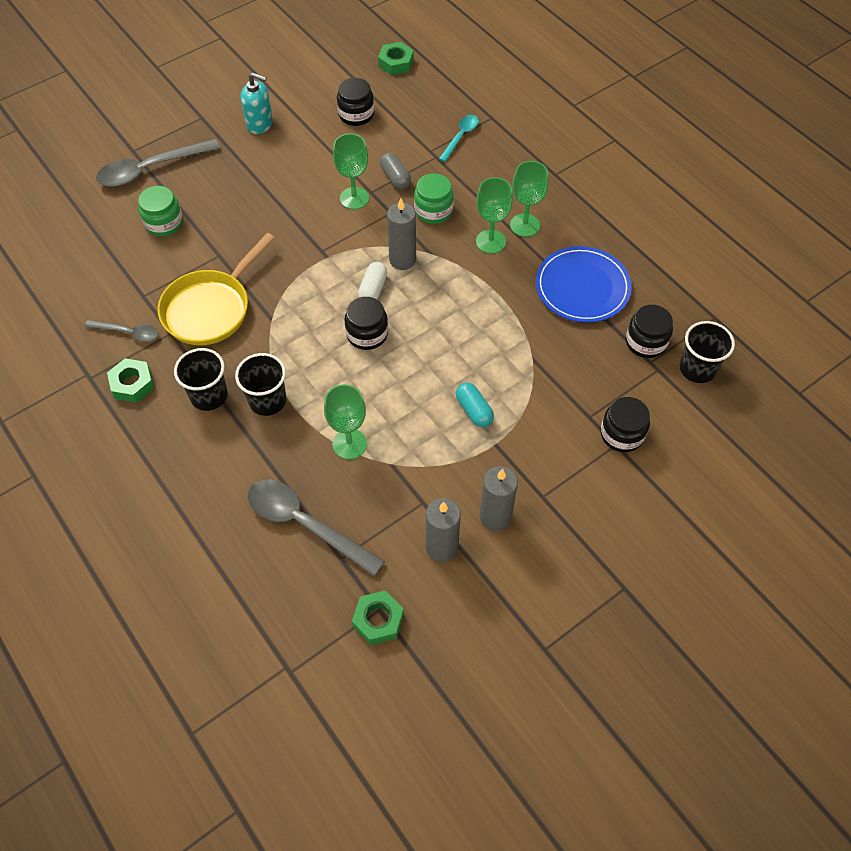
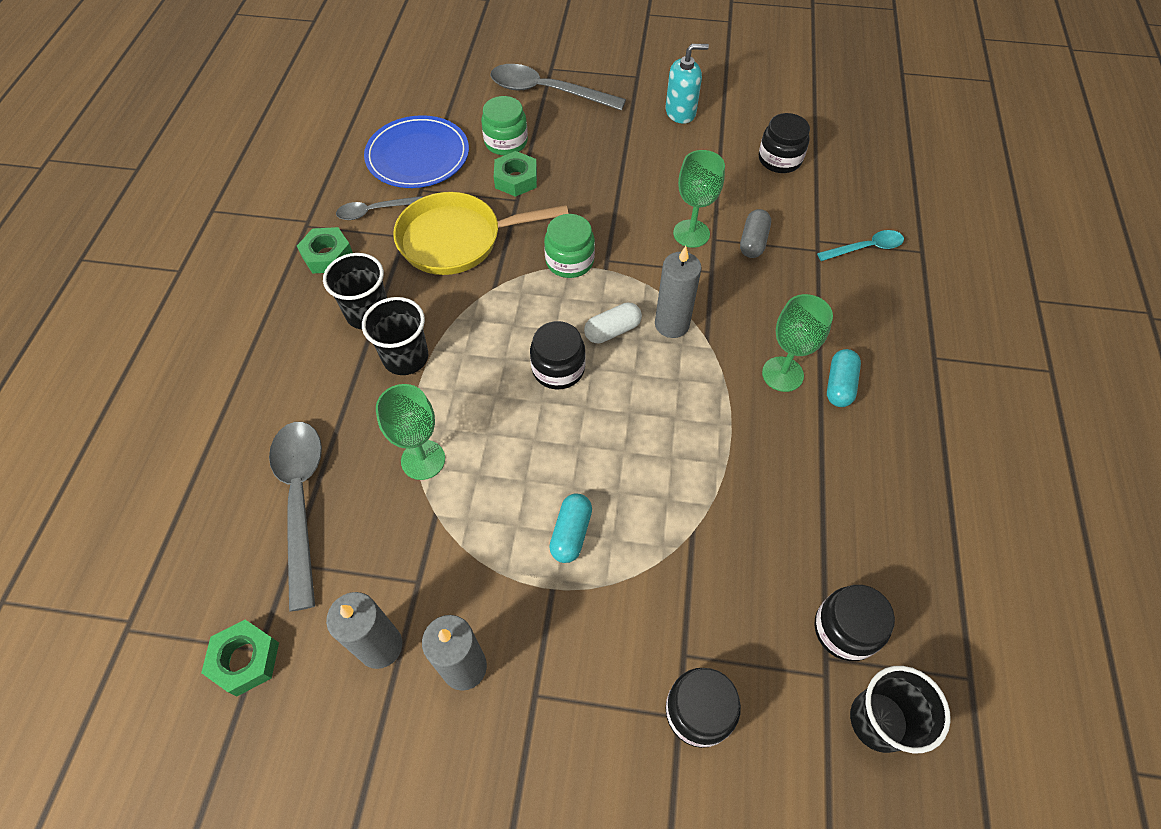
camera: 45 degrees right, 0 degrees up
grey spoon [85,320,159,342] -> grey spoon turned 105 degrees clockwise [336,196,423,220]
turquoise soap dispenser [241,73,273,134] -> turquoise soap dispenser turned 75 degrees counterclockwise [666,44,709,124]
green nut [378,42,414,75] -> green nut moved to [494,151,537,197]
green jar [414,173,454,224] -> green jar moved to [544,214,595,278]
green goblet [510,161,549,237] -> turquoise capsule [827,349,861,407]
blue plate [536,246,632,323] -> blue plate moved to [364,115,469,188]

